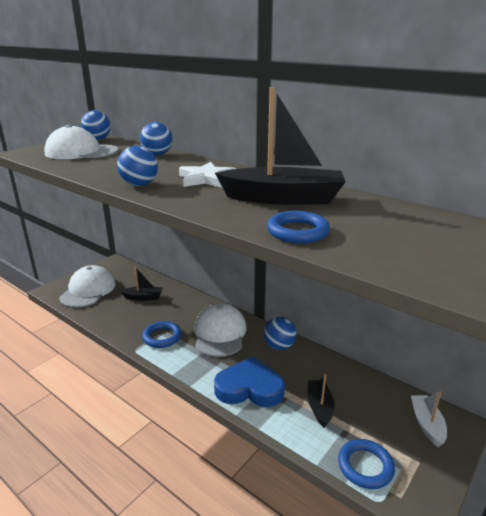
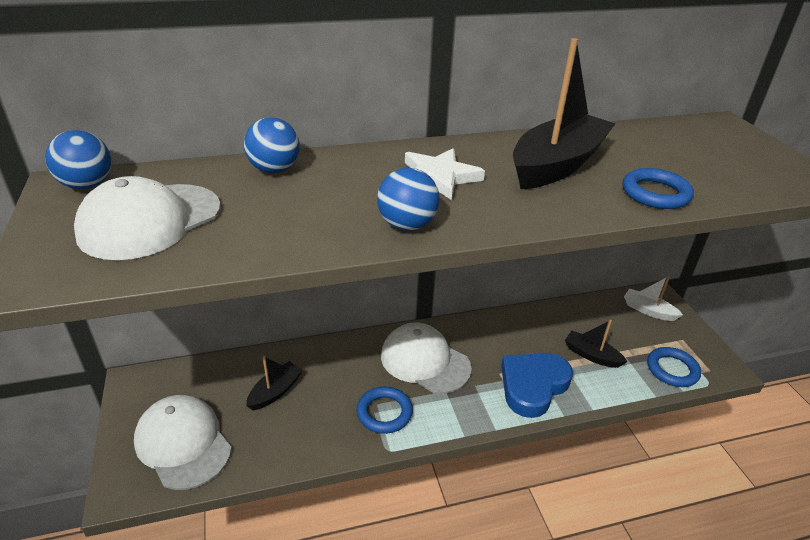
camera: 55 degrees left, 10 degrees up
blue ball [264,317,297,350] -> none

